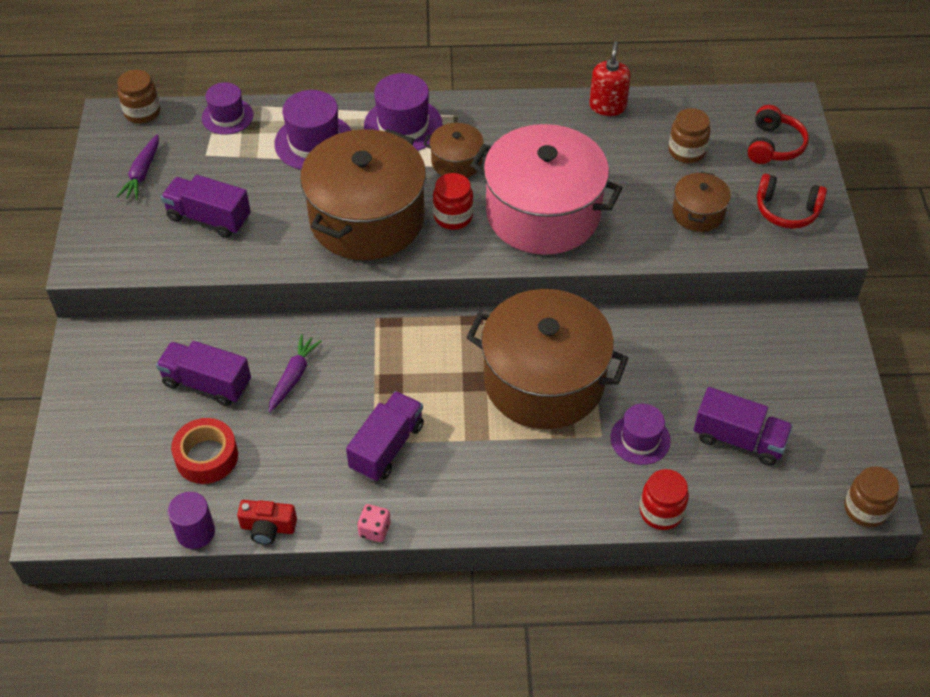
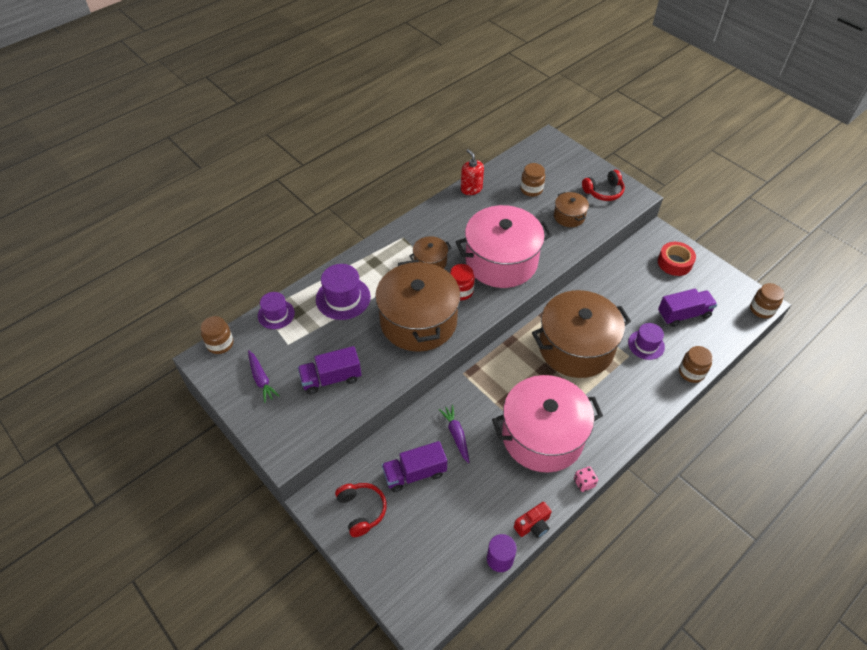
camera: 40 degrees left, 0 degrees up
red tape [171,418,238,484] -> red tape moved to [658,242,696,276]
purple truck [346,391,424,482] -> pink pot [492,375,603,473]
purple hat [364,73,442,151] -> none
red jar [640,469,689,530] -> brown jar [679,346,713,383]
red headphones [747,105,809,164] -> red headphones moved to [335,483,387,537]

